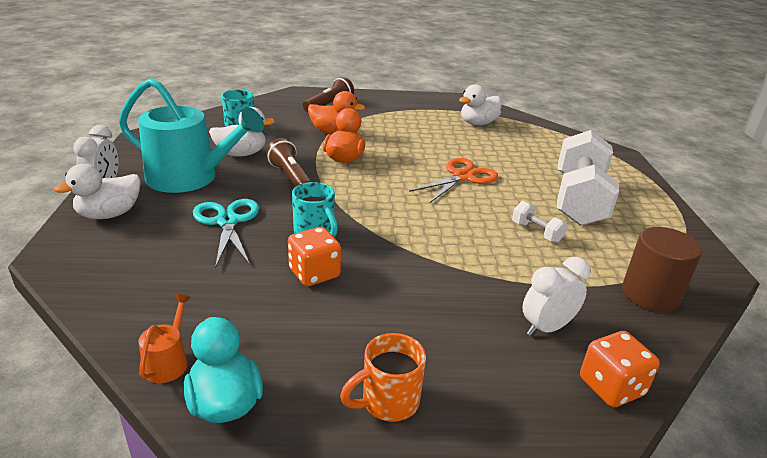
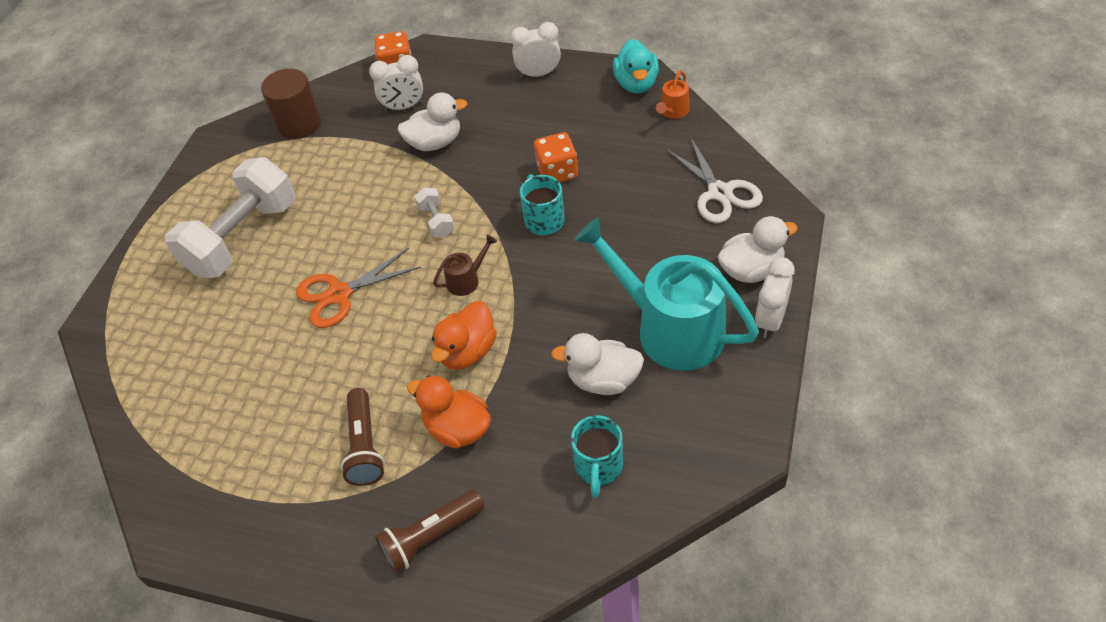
camera: 155 degrees left, 20 degrees up
turquoise scissors [193,199,259,268] -> none
brown flashlight [266,138,312,187] -> brown flashlight moved to [341,388,385,486]
orange mug [340,333,426,422] -> white clock [510,22,561,78]
white duck [459,84,502,125] -> white duck moved to [397,92,467,151]
white dumbbell [512,201,568,243] -> white dumbbell moved to [414,188,455,237]
none -> brown watering can [433,235,497,296]
none -> white scissors [665,136,763,223]

